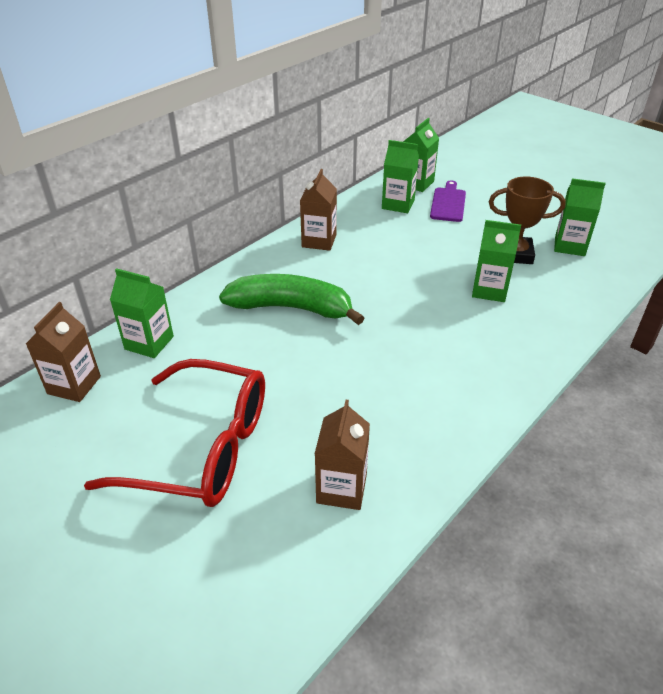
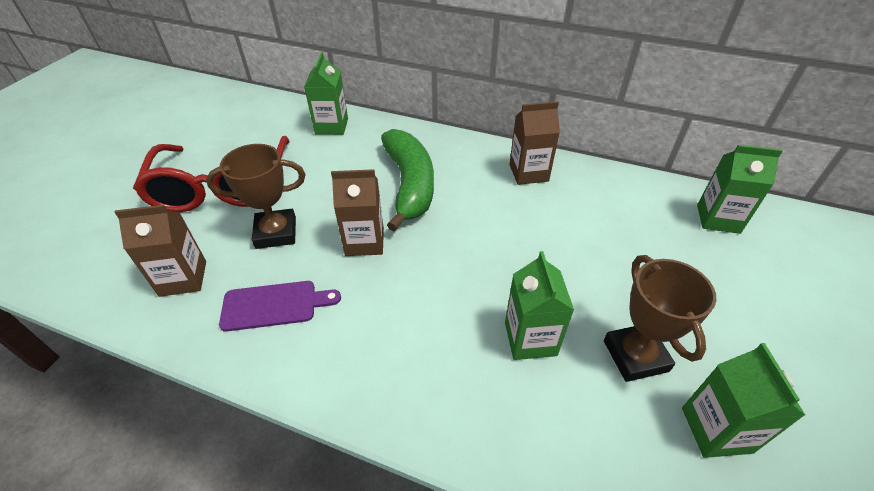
camera: 70 degrees right, 5 degrees up
brown carton [26,302,101,402] -> brown carton moved to [331,169,384,256]
green carton [382,140,419,213] -> none
purple cutting board [430,180,466,222] -> purple cutting board moved to [219,281,341,332]
none -> brown trophy [206,144,305,249]

